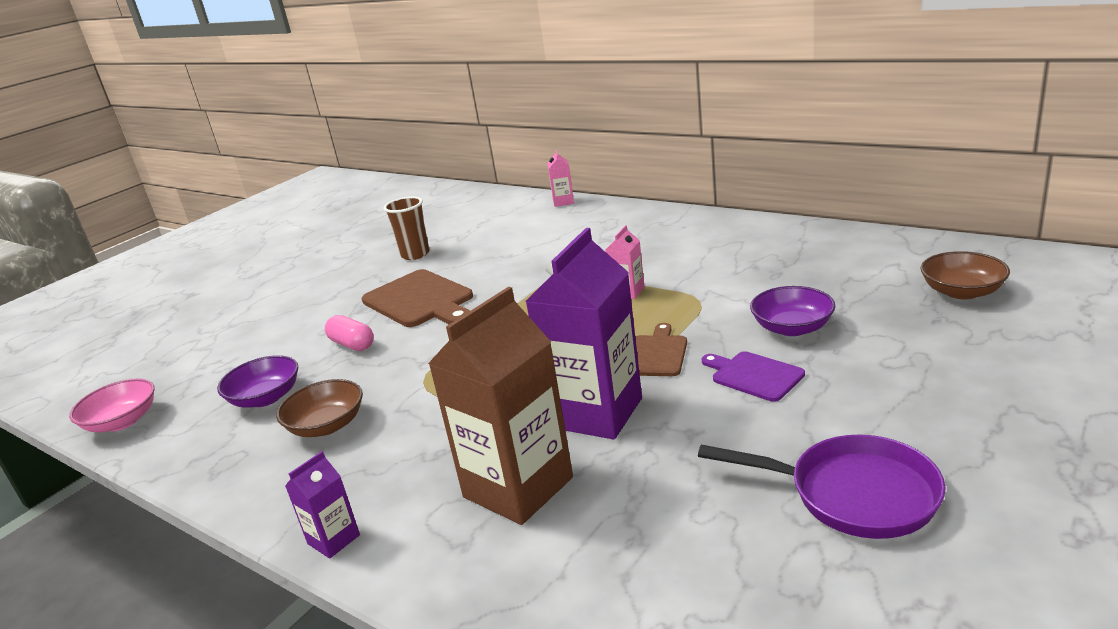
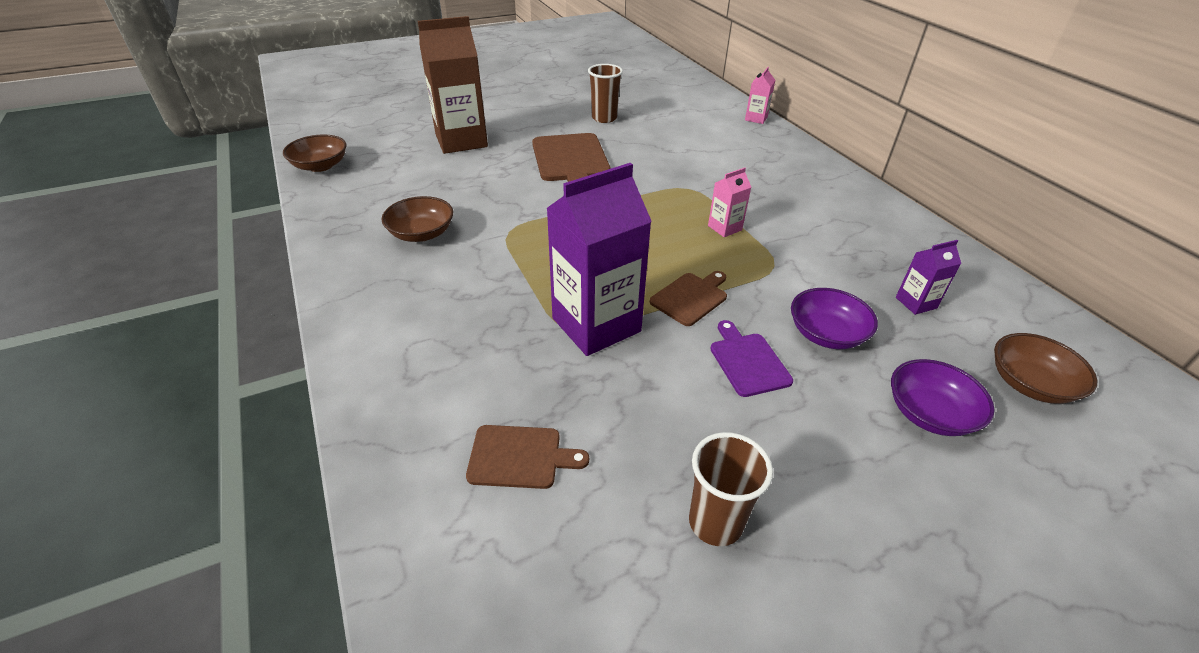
camera: 25 degrees right, 15 degrees up
pink bowl [69,379,155,432] -> brown bowl [283,134,347,172]
purple bowl [217,355,298,408] -> purple bowl moved to [891,359,995,436]
purple carton [285,451,360,558] -> purple carton moved to [896,240,961,315]
pink capsule [325,315,374,351] -> none
brown carton [428,287,573,525] -> brown carton moved to [418,16,488,154]
purple pan [698,435,946,539] -> brown cup [689,432,773,546]
none -> brown cutting board [466,425,589,489]

